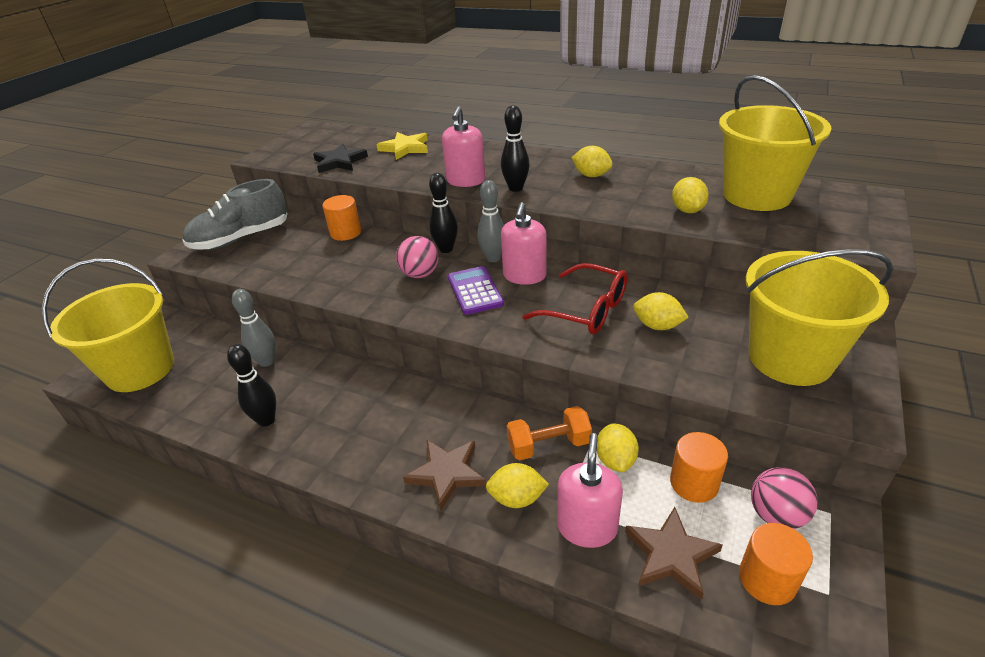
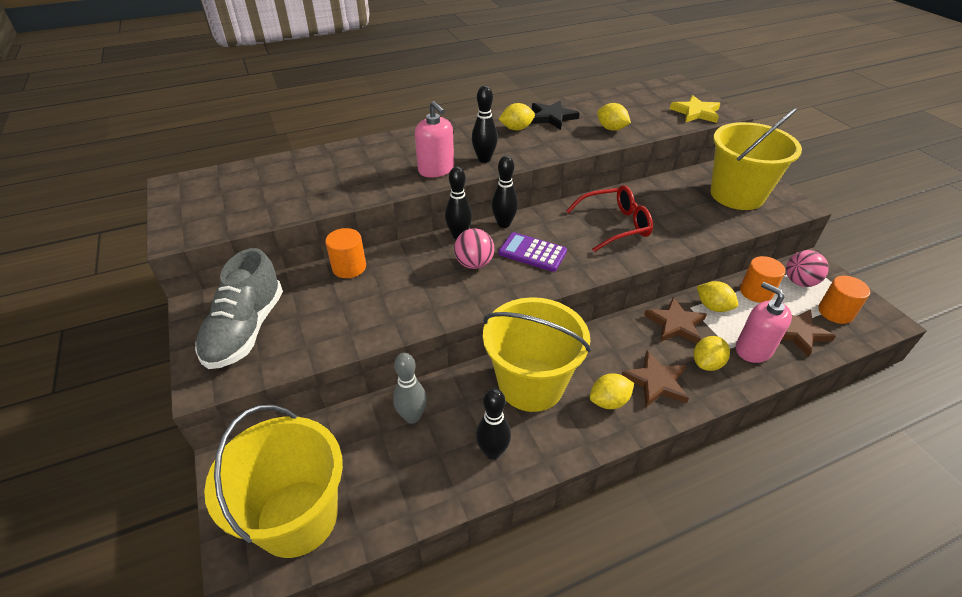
camera: 50 degrees left, 5 degrees up
black star [313,144,368,173] -> black star moved to [531,100,580,130]
yellow star [376,132,428,160] -> yellow star moved to [670,95,721,123]
grey bowling pin [477,180,504,262] -> black bowling pin [492,156,518,228]
pink soap dispenser [501,202,547,285] -> none
orange dumbbell [507,406,592,461] -> brown star [644,297,707,344]
yellow lemon [633,292,689,330] -> yellow lemon moved to [590,373,634,409]
yellow bucket [719,75,831,211] -> yellow bucket moved to [483,297,591,412]

